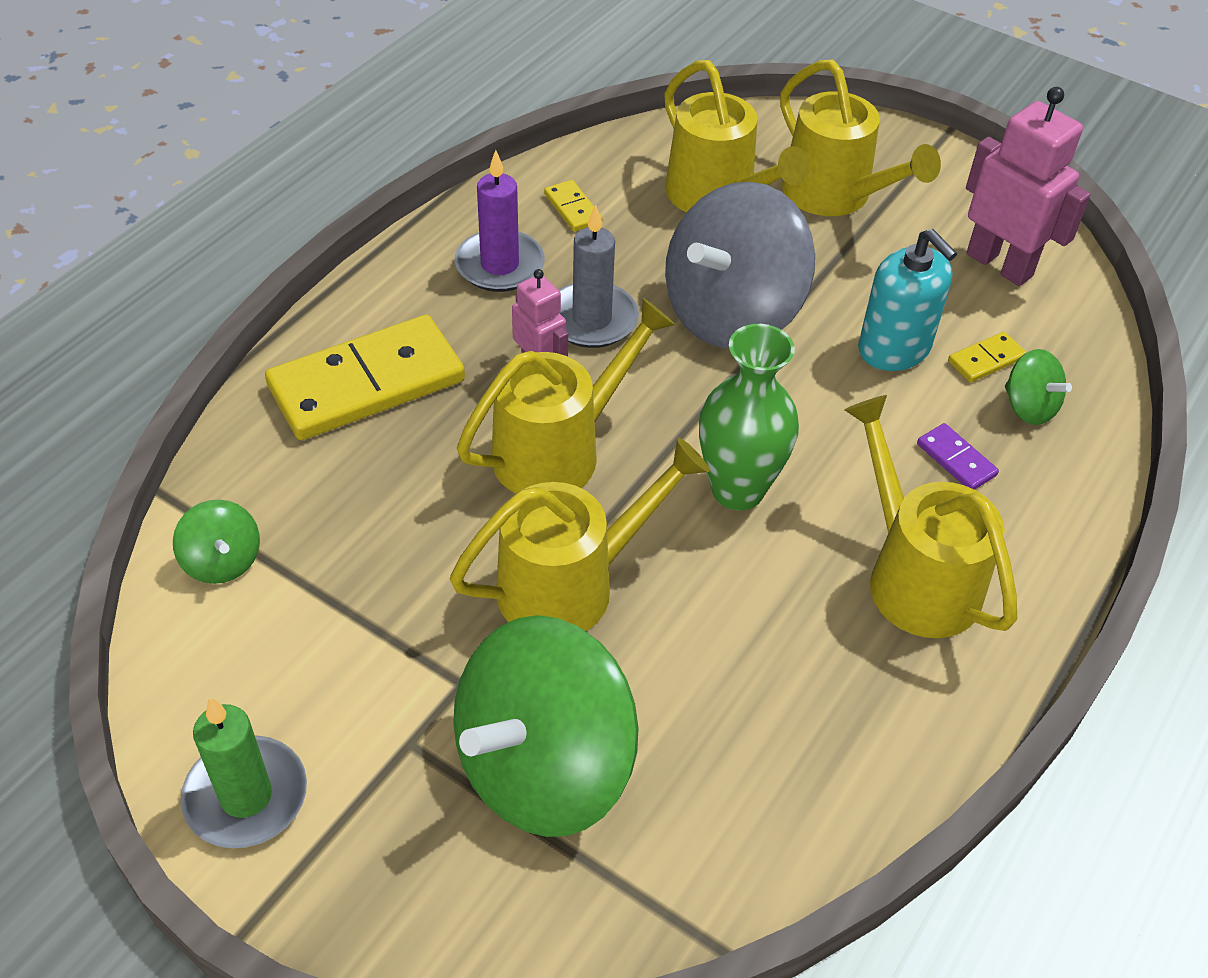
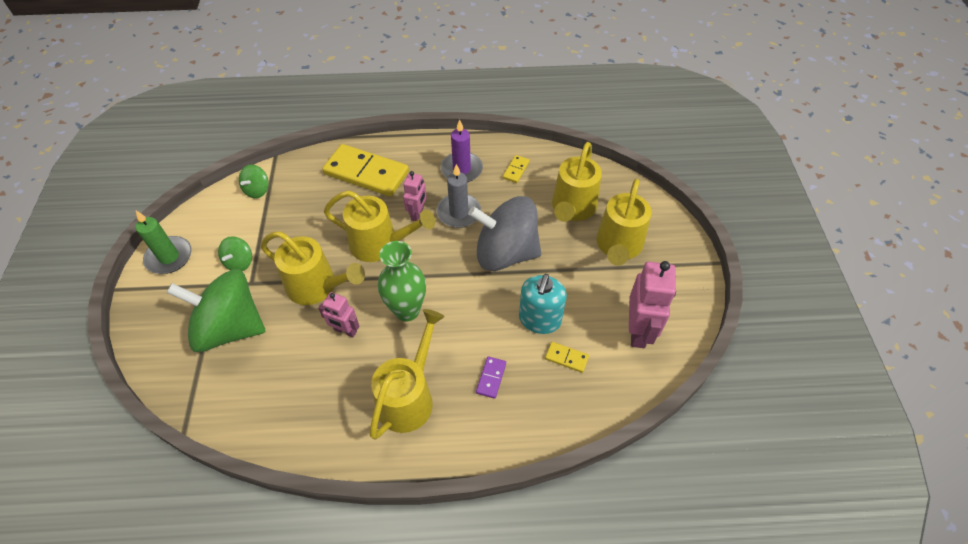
camera: 55 degrees right, 5 degrees up
green spinning top [1005,349,1072,425] -> green spinning top moved to [218,236,252,271]
none -> pink robot [318,292,359,338]

